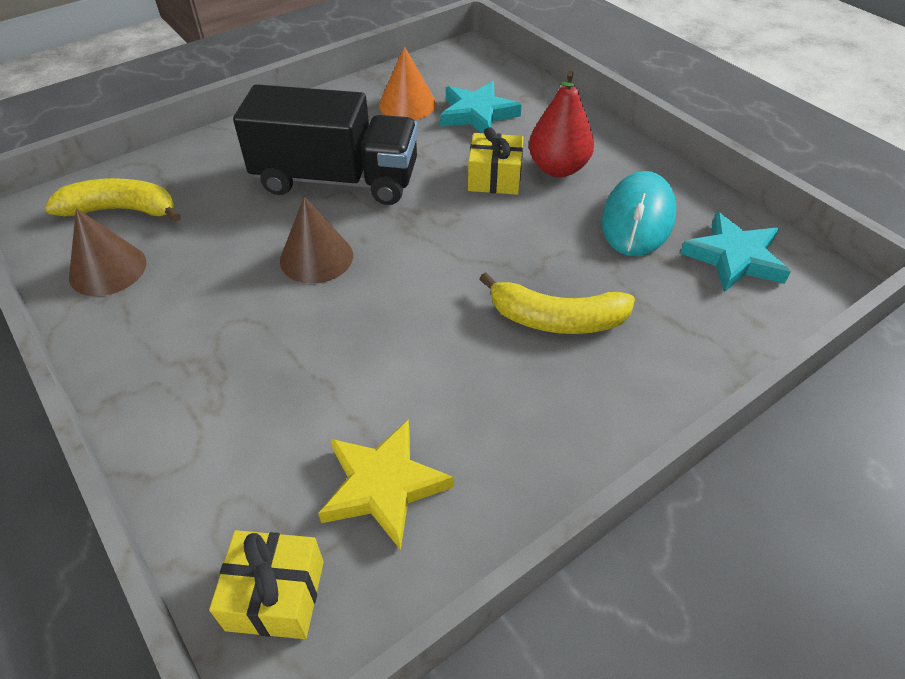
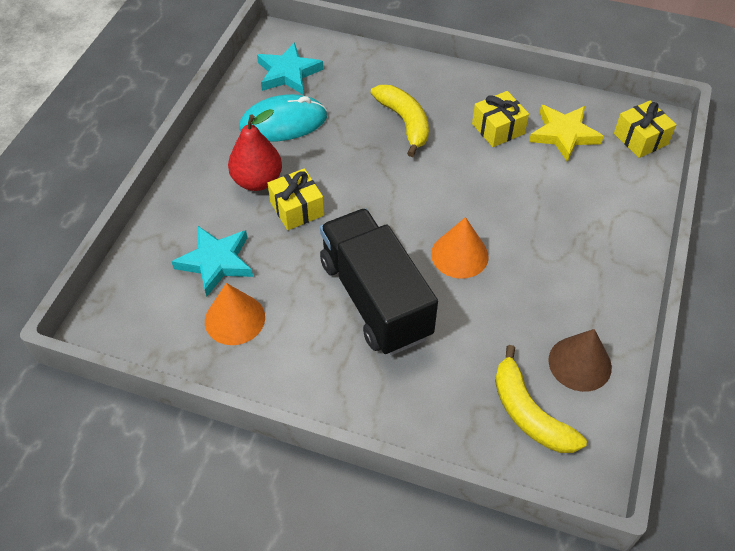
camera: 125 degrees left, 5 degrees up
brown cone [280,197,353,284] -> orange cone [431,217,489,279]
none -> yellow gift [472,91,529,147]

